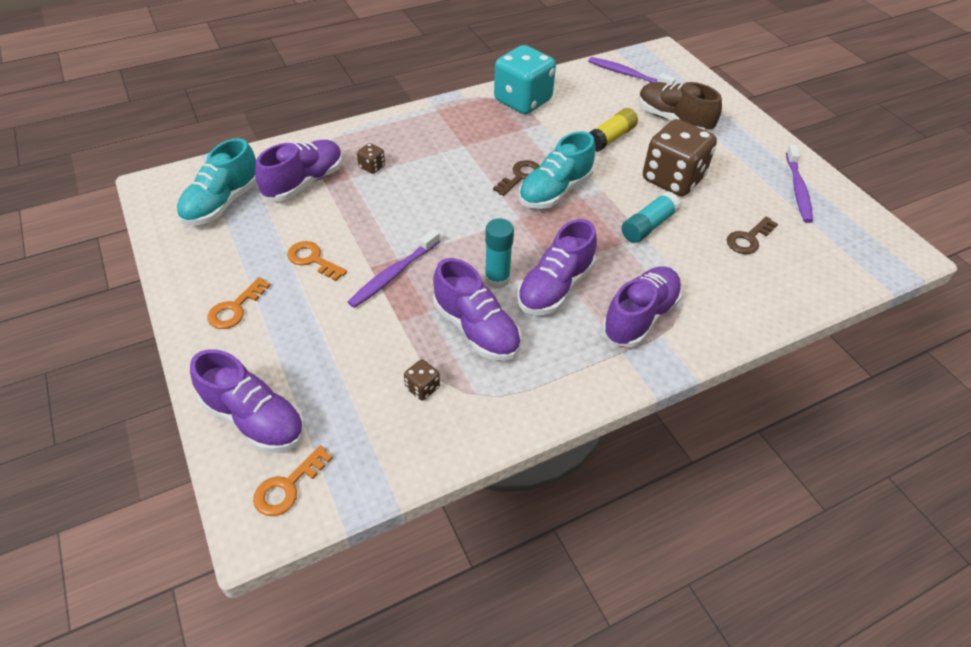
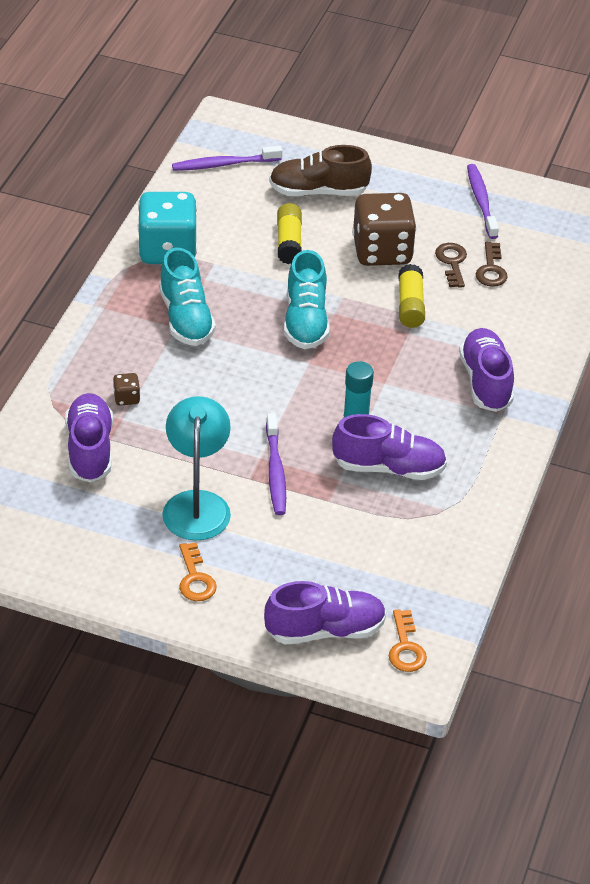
camera: 45 degrees left, 5 degrees down
turquoise shoe [177,138,257,225] -> turquoise shoe moved to [159,248,216,346]
orange key [287,241,347,281] -> turquoise lamp [162,396,231,541]
brown dice [404,359,440,401] -> none
brown key [493,160,540,196] -> brown key moved to [435,243,467,288]
purple shoe [517,219,597,315] -> none
turquoise glue stick [622,191,680,243] -> yellow glue stick [398,264,425,328]
purple toothbrush [786,145,813,223] -> purple toothbrush turned 150 degrees counterclockwise [467,164,499,239]

